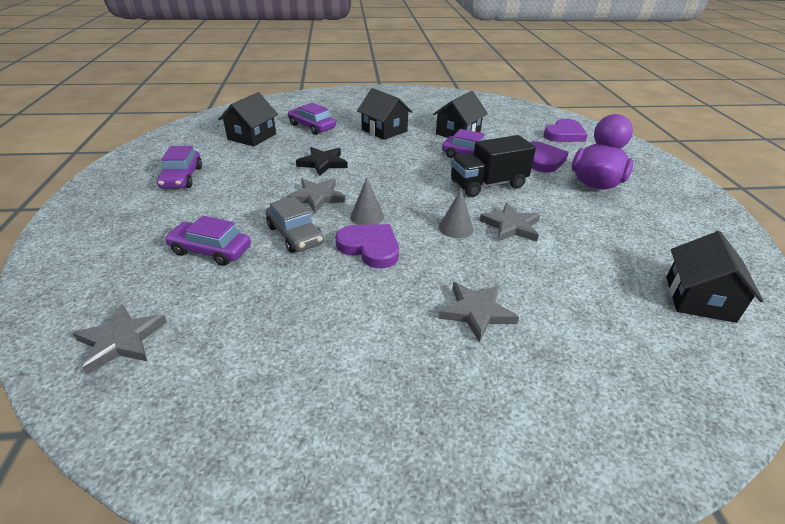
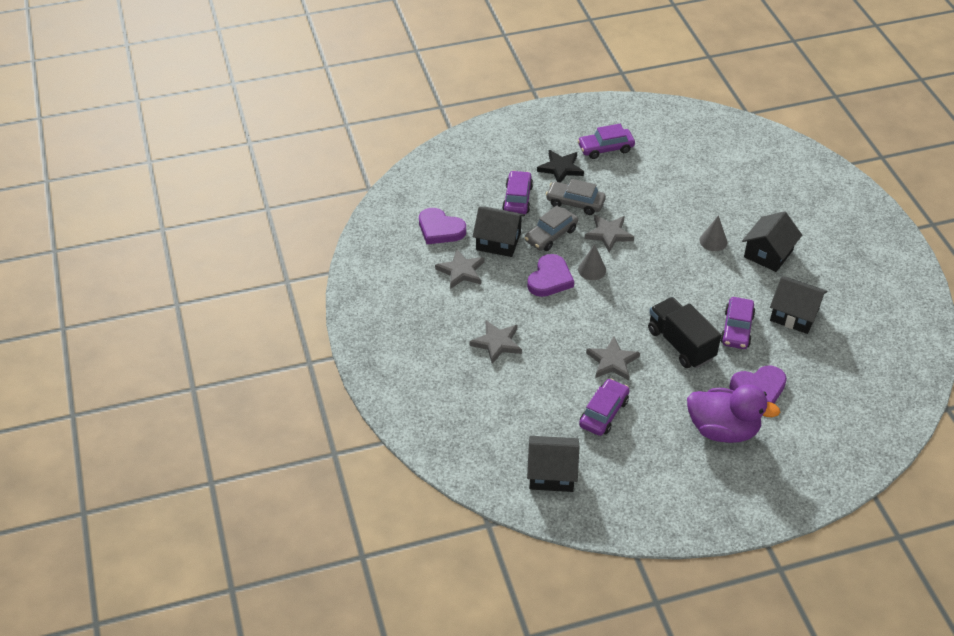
camera: 80 degrees right, 10 degrees up
grey star [73,304,167,374] -> grey star moved to [435,249,484,289]
black house [218,92,278,147] -> black house moved to [473,207,525,257]
purple car [288,103,336,135] -> purple car moved to [579,378,630,436]
black star [296,147,348,176] -> black star moved to [537,150,584,183]
grey cone [439,189,474,238] -> grey cone moved to [700,215,727,251]
purple heart [544,119,588,142] -> purple heart moved to [419,208,466,244]
none -> grey car [546,179,606,215]

